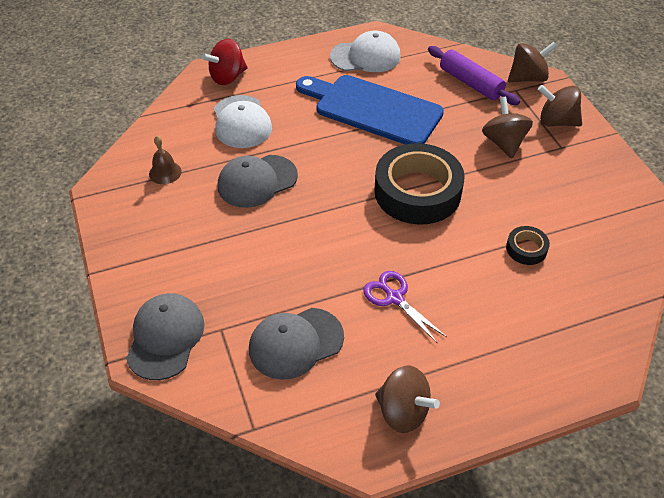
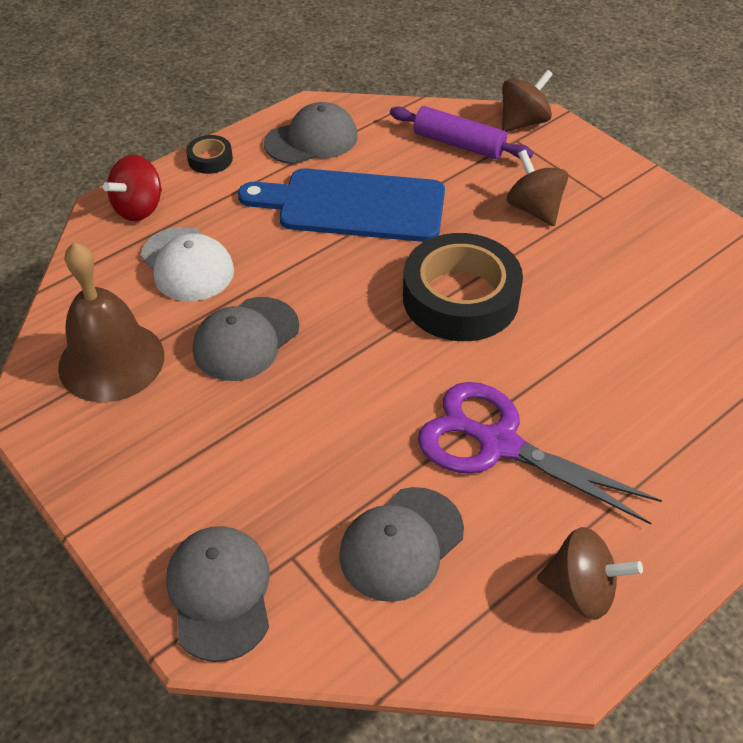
camera: 20 degrees left, 0 degrees up
brown bell [149,136,182,184] -> brown bell [58,242,164,403], size x2.24
white cap [330,30,401,72] -> grey cap [264,102,358,164]
purple scissors [363,271,447,344] -> purple scissors [418,382,662,525], size x1.81
black tape [506,226,550,265] -> black tape moved to [186,135,233,174]
brown spinning top [538,85,582,127] -> none

